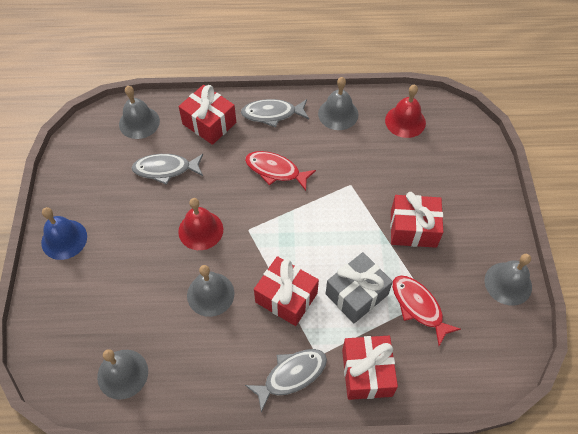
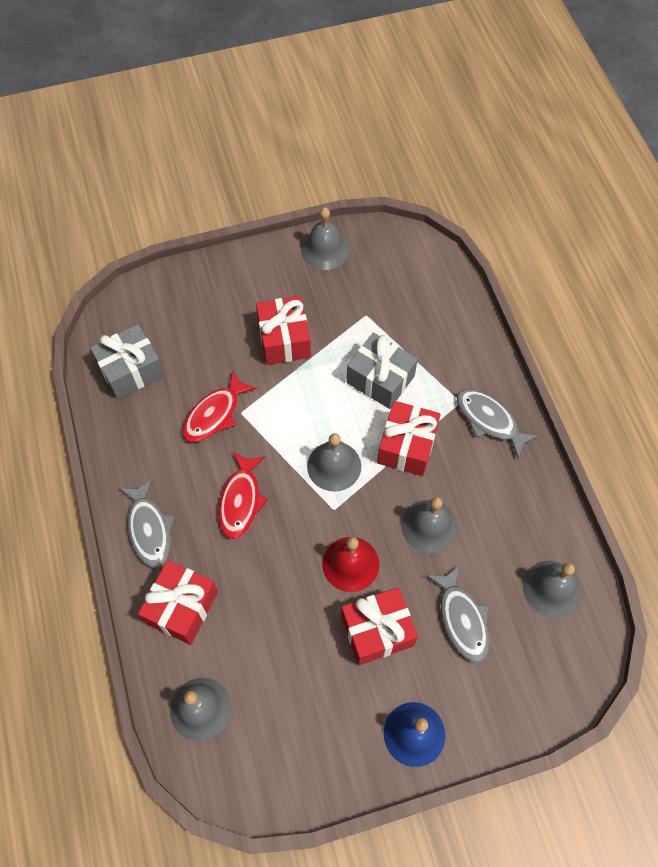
camera: 105 degrees left, 5 degrees up
grey fish [131,154,203,185] -> grey fish moved to [427,565,489,662]
grey bell [318,77,358,130] -> grey bell moved to [307,433,361,492]
red gift [342,336,398,400] -> red gift moved to [341,587,418,665]
red bell [385,85,426,138] -> grey gift [90,324,164,399]
red fish [392,275,461,346] -> red fish moved to [182,370,257,443]

